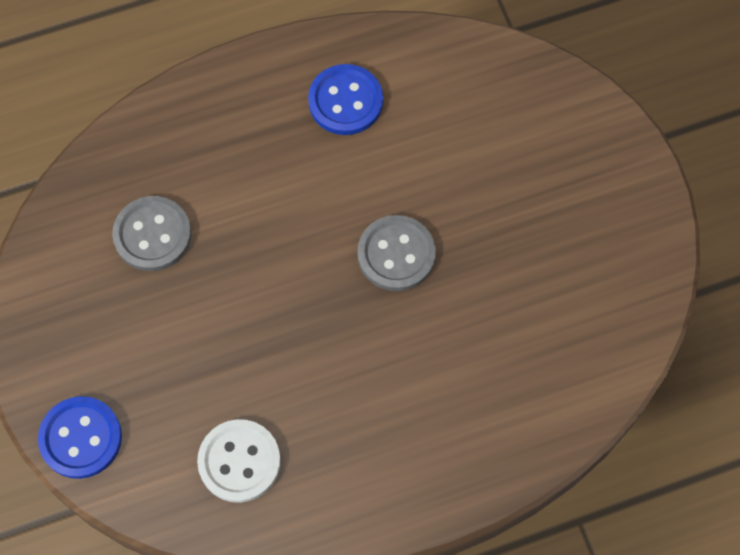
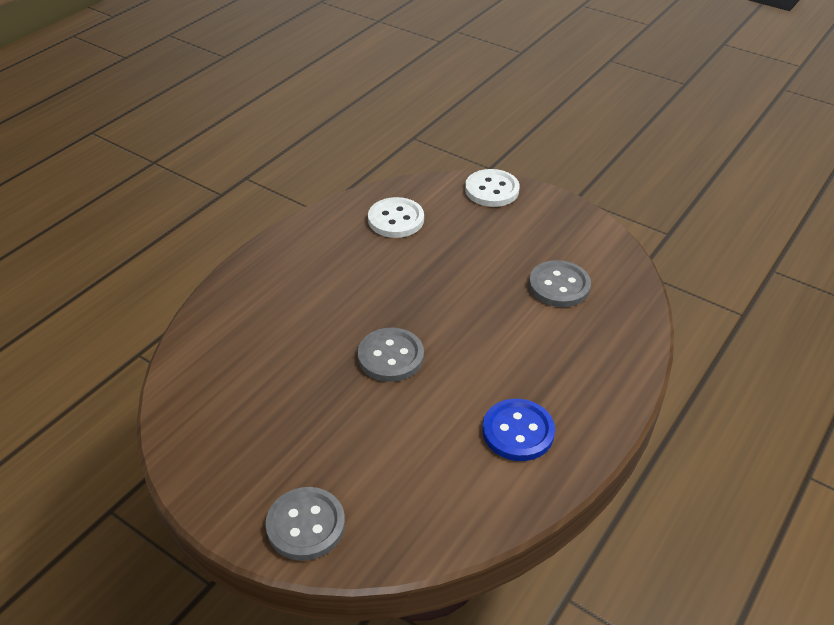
camera: 145 degrees right, 25 degrees down
blue button [38,396,122,479] -> white button [465,169,520,207]
none -> grey button [265,487,345,561]

